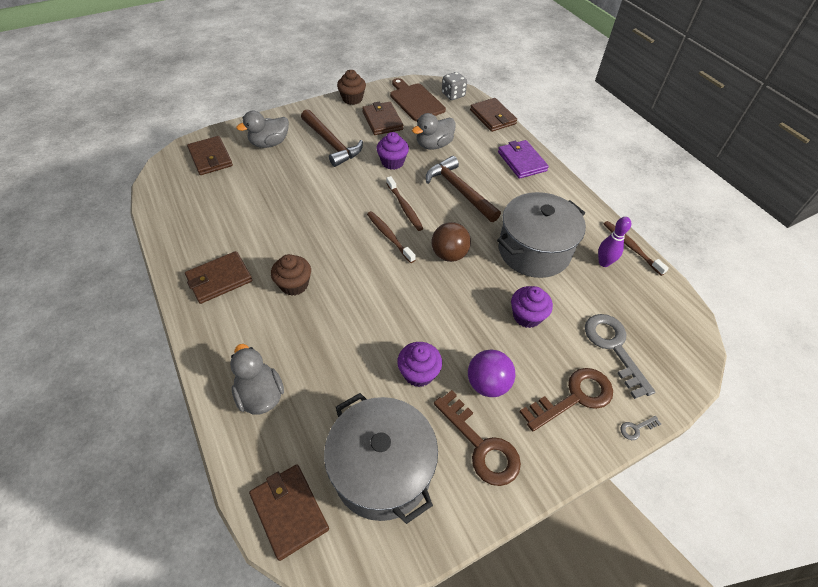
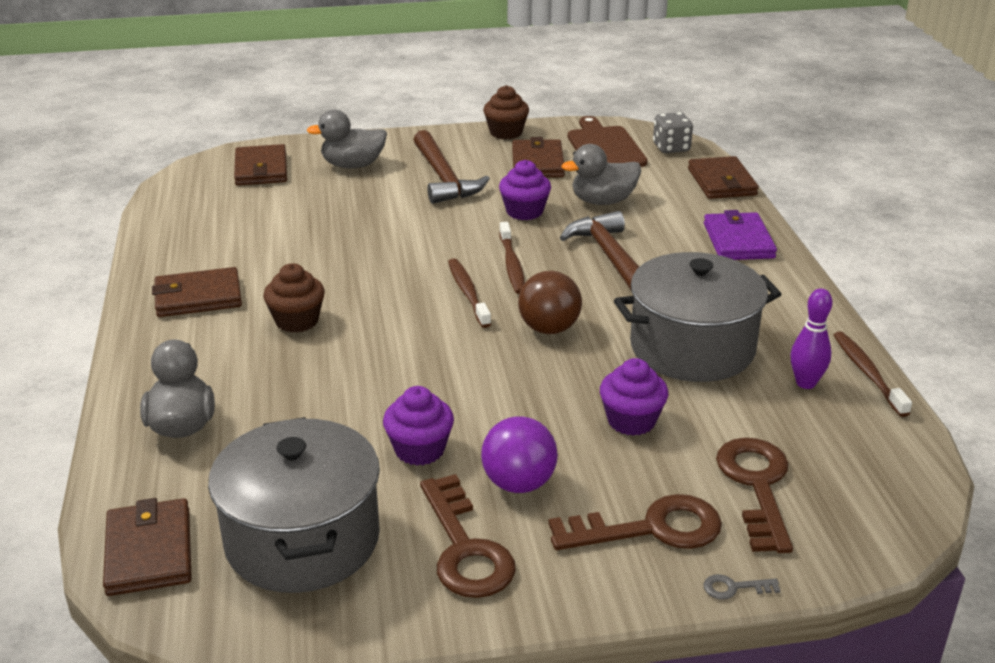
camera: 20 degrees right, 20 degrees down
grey key [585,314,655,399] -> brown key [716,438,793,553]

